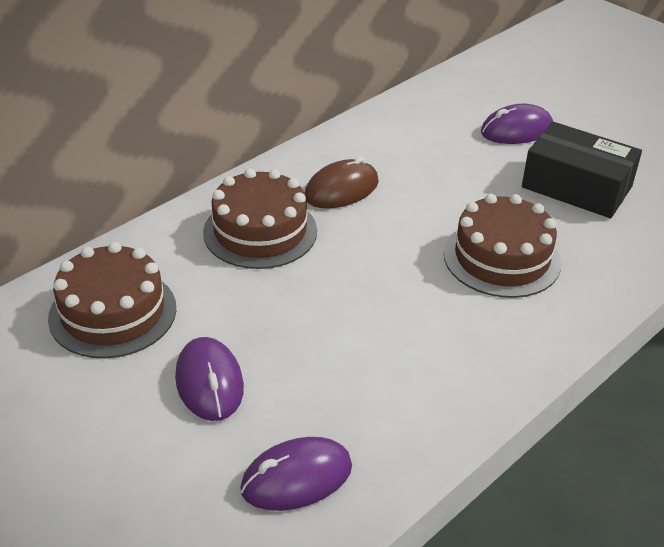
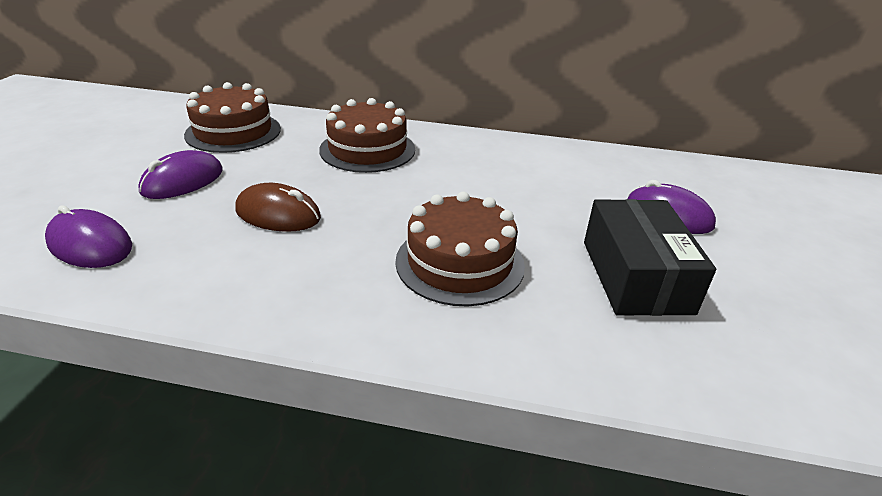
camera: 55 degrees right, 5 degrees down
brown mouse [305,157,379,208] -> brown mouse moved to [235,183,321,232]

